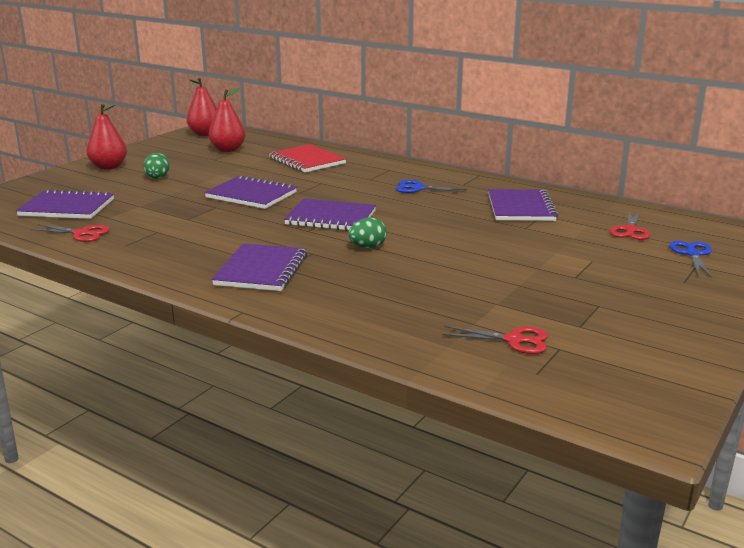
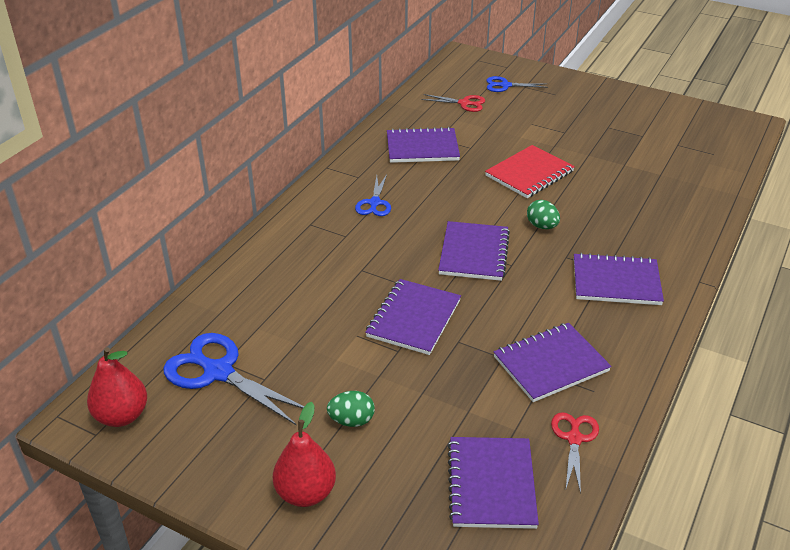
camera: 95 degrees left, 15 degrees up
red pear [209,87,245,152] -> blue scissors [164,333,305,426]
red notebook [269,144,346,173] -> red notebook moved to [485,145,575,198]
red scissors [442,326,548,354] -> none
none -> purple notebook [494,323,611,402]

